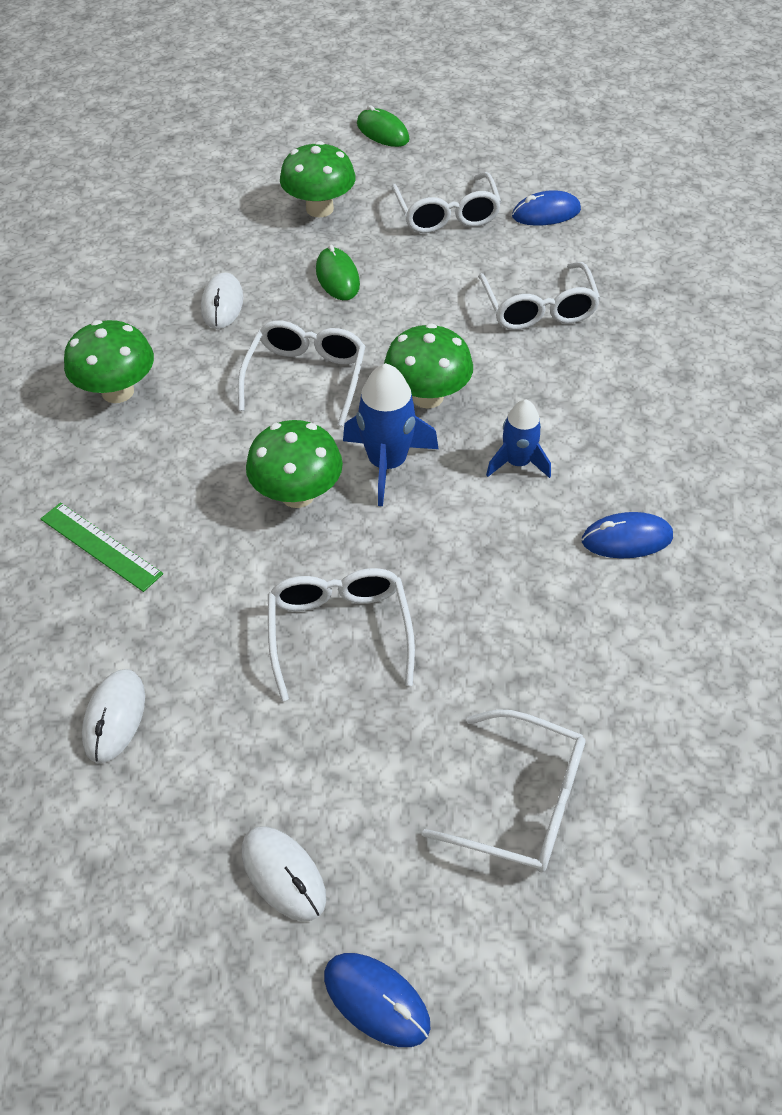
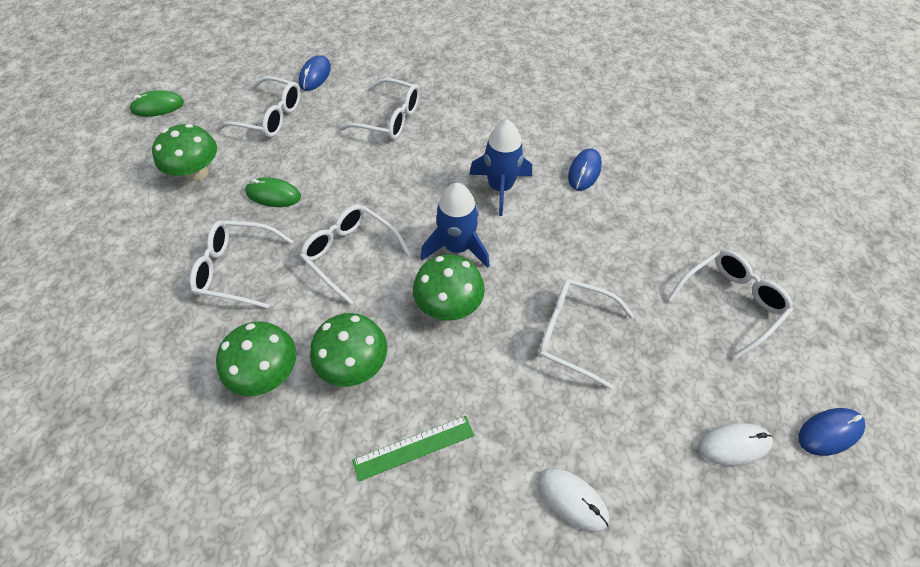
camera: 60 degrees left, 5 degrees up
white mouse [201,272,243,329] -> white glasses [190,220,293,309]
green mushroom [384,323,473,409] -> green mushroom moved to [310,313,387,387]
blue rocket [486,399,551,478] -> blue rocket [469,119,532,216], size x1.53

